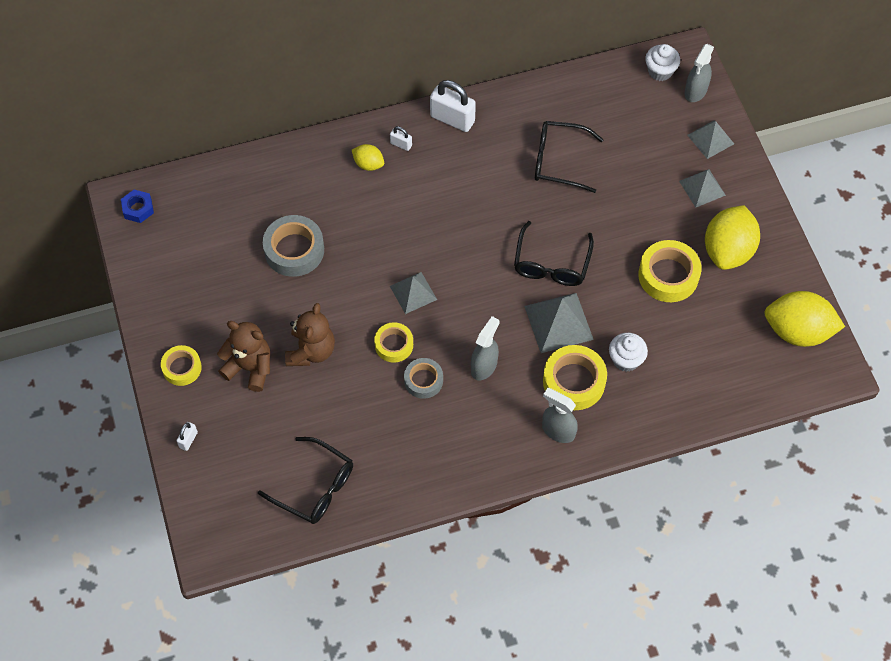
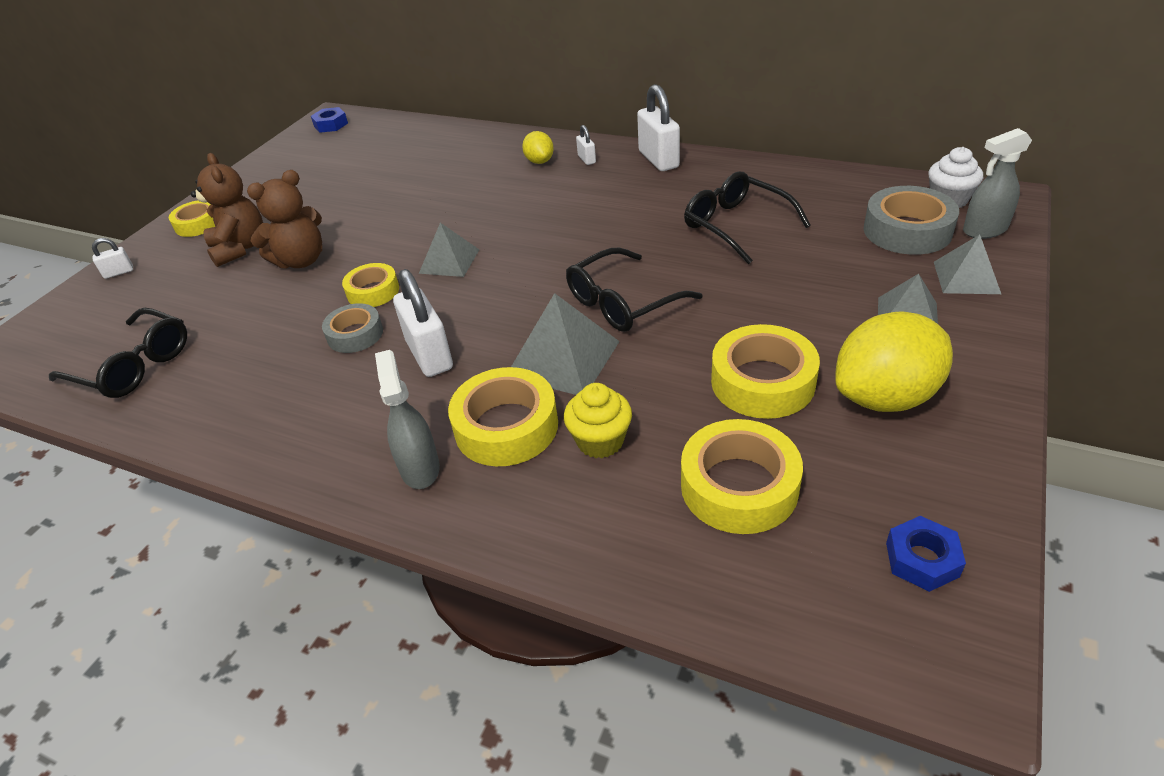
camera: 45 degrees right, 20 degrees down
black glasses [258,437,353,524] -> black glasses turned 45 degrees counterclockwise [49,308,187,398]
grey tape [263,215,324,277] -> grey tape moved to [864,186,959,255]
grey spray bottle [471,316,500,380] -> white padlock [393,269,453,377]
white cupcake [609,333,648,372] -> yellow cupcake [564,383,632,458]
yellow lemon [764,291,845,347] -> blue nut [886,516,966,592]
none -> yellow tape [681,419,803,534]

